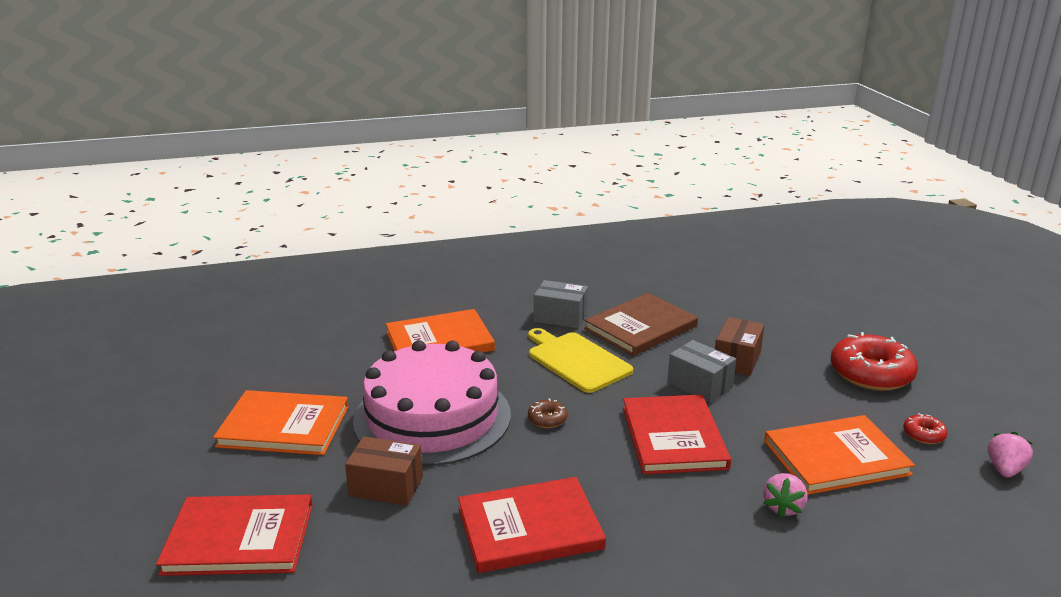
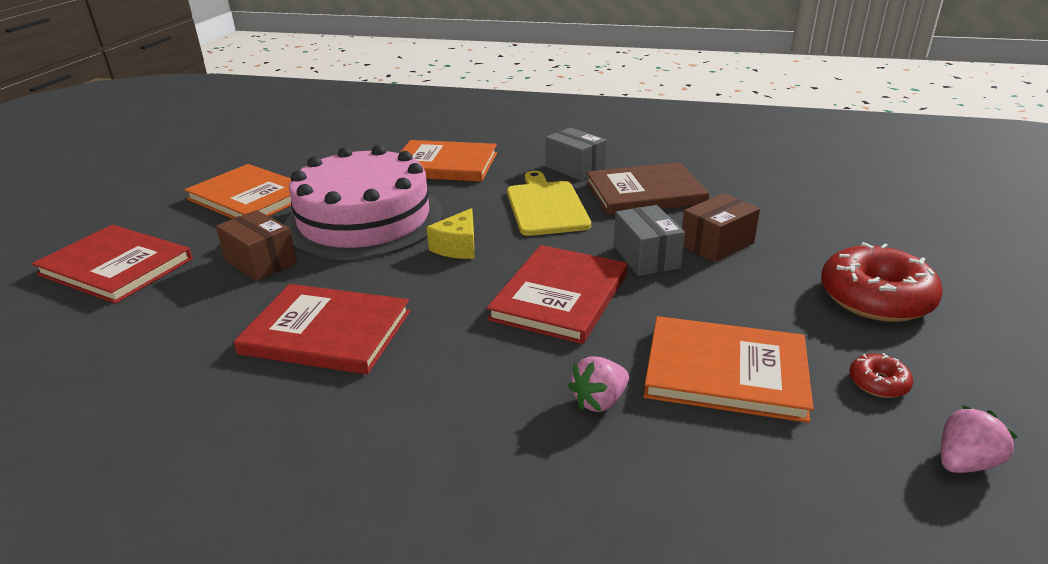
camera: 30 degrees right, 5 degrees up
brown donut [528,399,568,428] -> yellow cheese [426,208,474,259]

